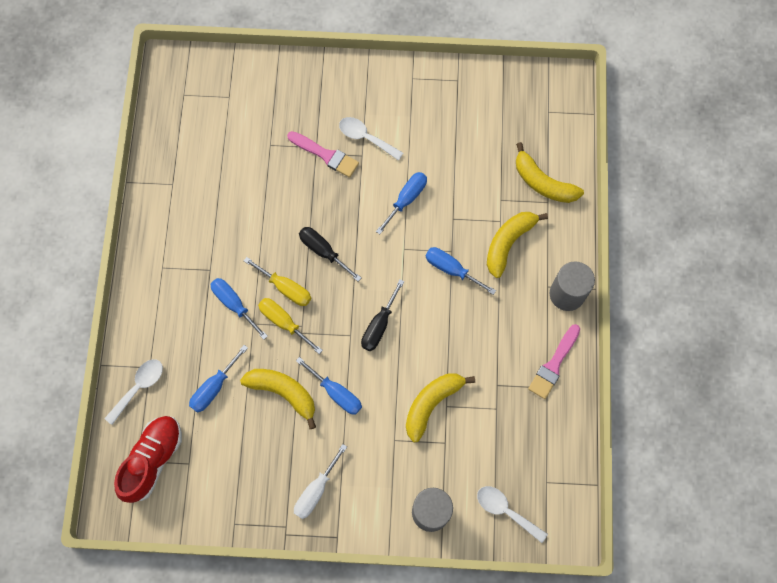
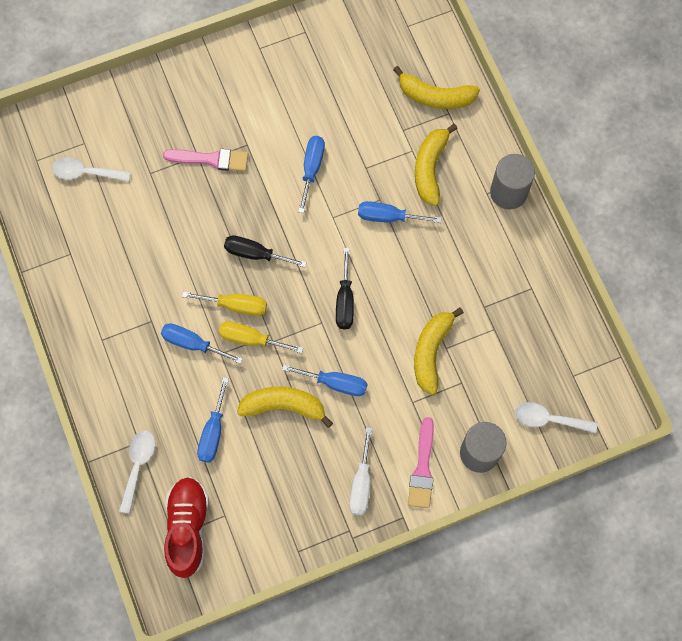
camera: 25 degrees left, 0 degrees up
white spoon [339,117,403,161] -> white spoon moved to [52,158,130,182]
pink brush [528,324,580,399] -> pink brush moved to [408,417,434,508]

